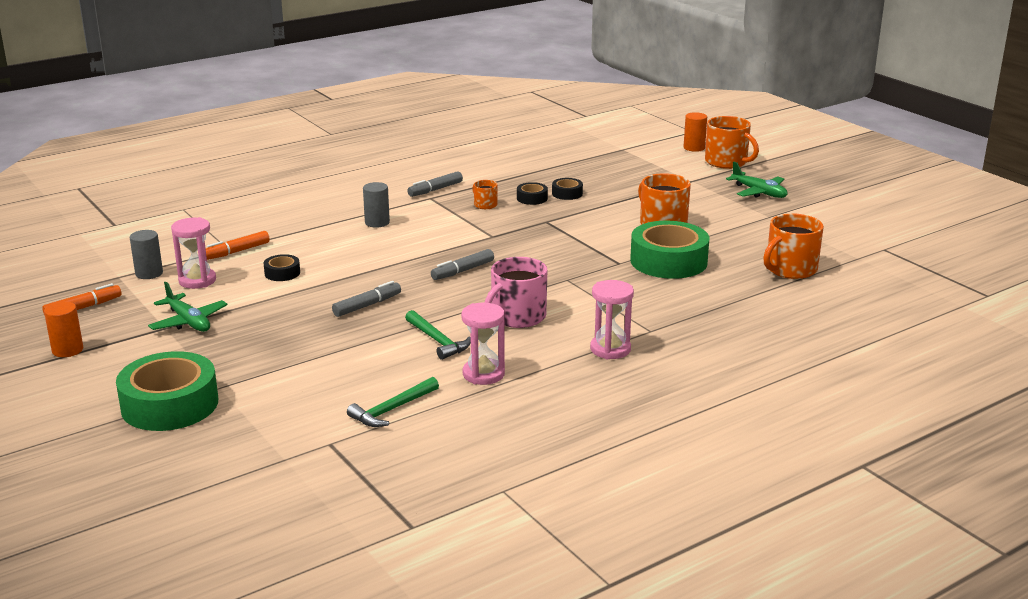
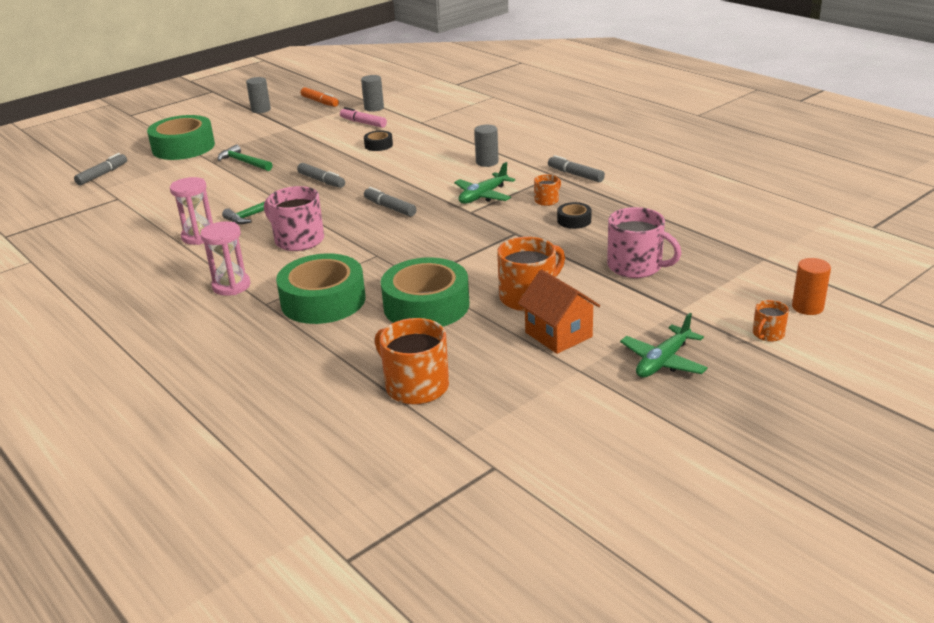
camera: 85 degrees right, 5 degrees up
orange cylinder [44,301,83,357] -> grey cylinder [246,77,271,113]
green plane [148,282,228,332] -> green plane moved to [454,162,516,204]
pink hourglass [171,217,216,289] -> pink marker [340,107,387,128]
orange marker [206,231,270,260] -> none
green hammer [347,377,439,427] -> green hammer moved to [217,144,272,171]
black tape [552,178,583,200] -> none
orange mug [705,116,759,169] -> orange mug [753,300,789,342], size x0.51
none -> grey marker [74,153,127,185]
none -> green tape [276,253,366,324]
none -> orange house [518,269,600,354]
none -> pink mug [607,207,682,278]

